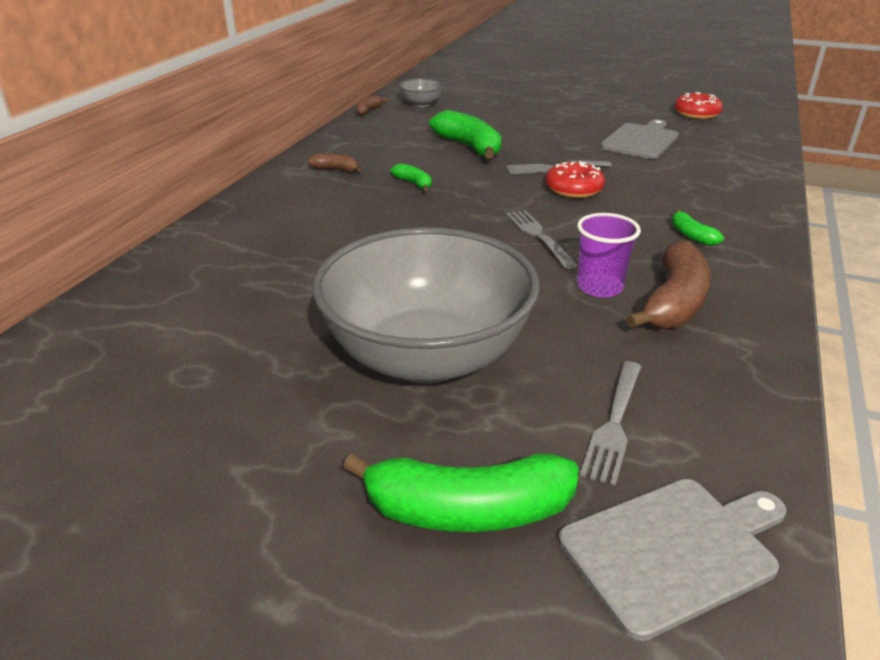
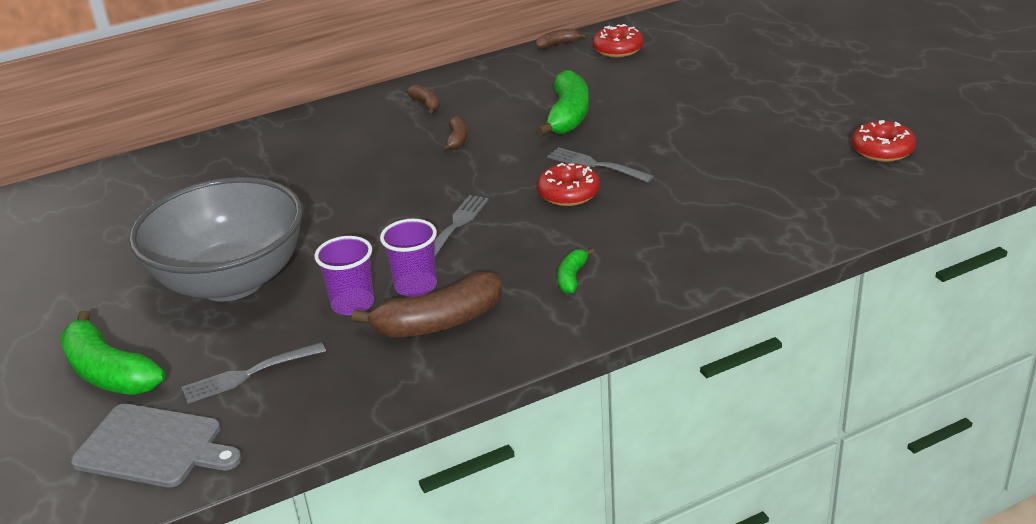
camera: 45 degrees right, 0 degrees up
green banana [390,163,432,191] -> brown banana [442,116,467,151]
grey bowl [399,78,444,107] -> red donut [592,24,644,57]
grey cutting board [600,119,679,159] -> none
none -> purple cup [314,236,374,315]

